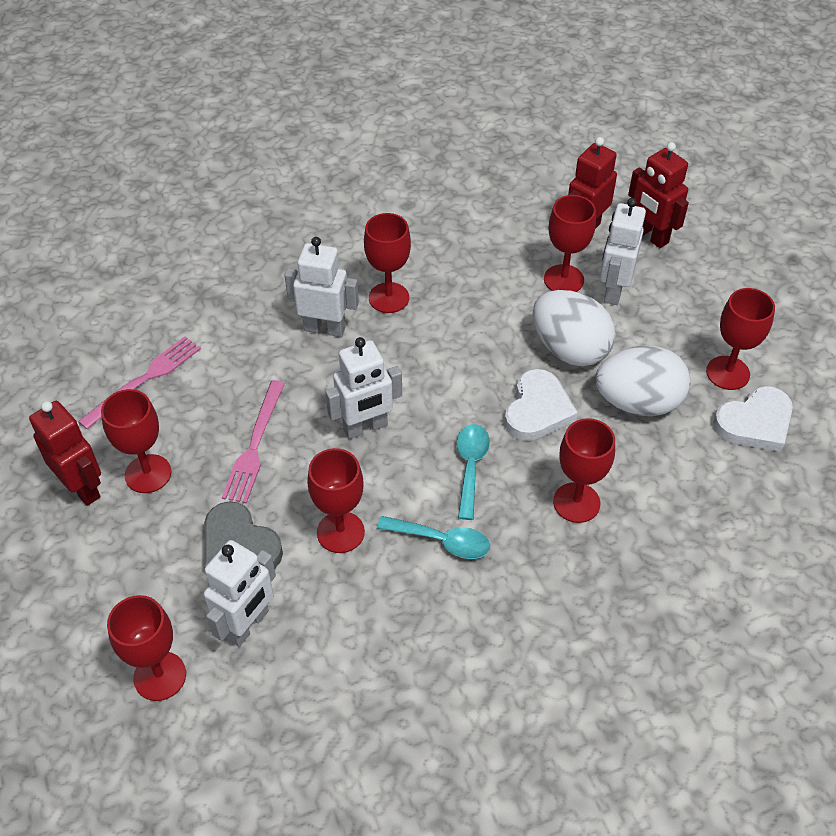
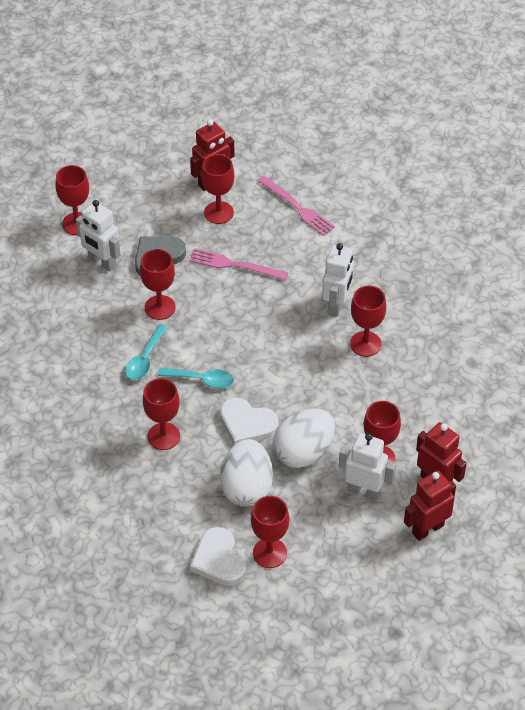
camera: 95 degrees right, 0 degrees up
white robot [325,337,402,439] -> none

